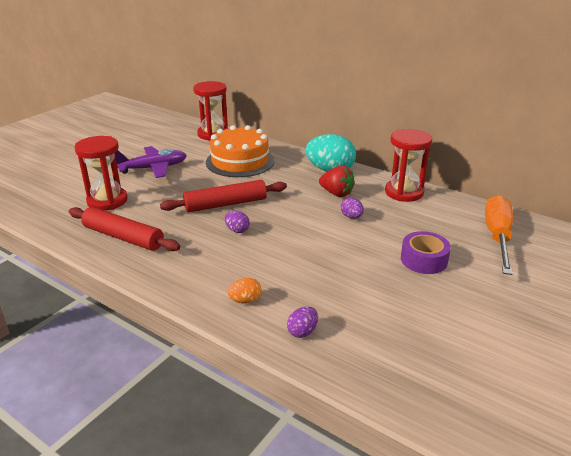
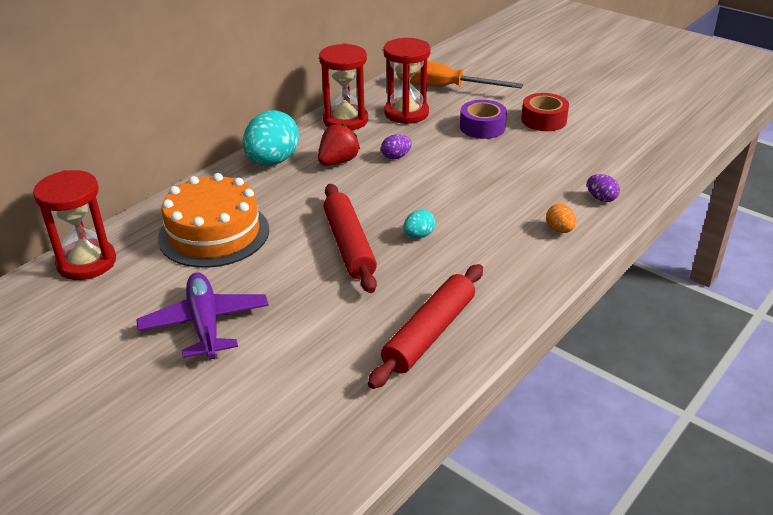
camera: 85 degrees left, 5 degrees up
red hourglass [74,136,128,211] -> red hourglass moved to [383,38,431,124]
purple egg [225,211,250,233] -> turquoise egg [403,210,435,238]
none -> red tape [521,93,569,131]

